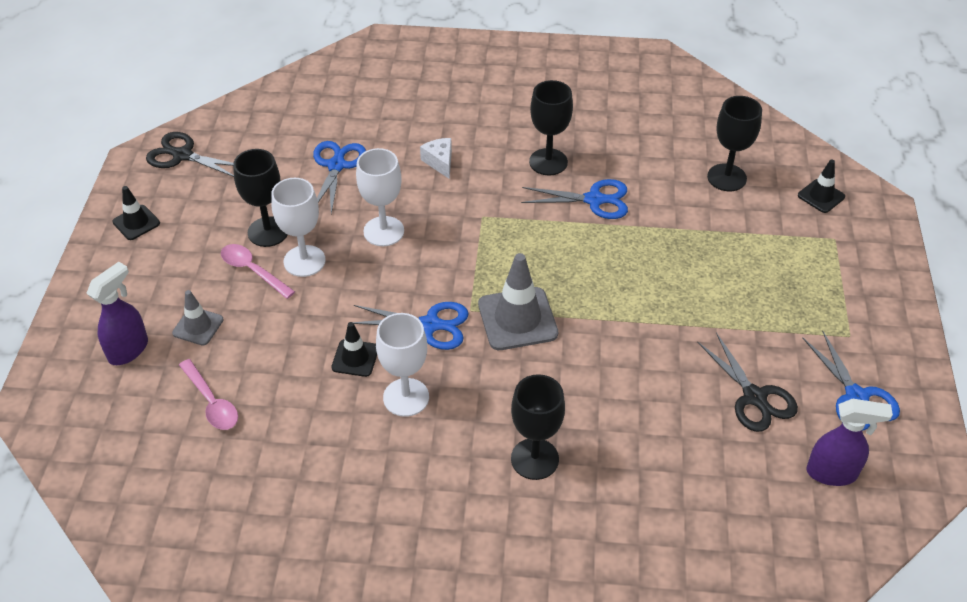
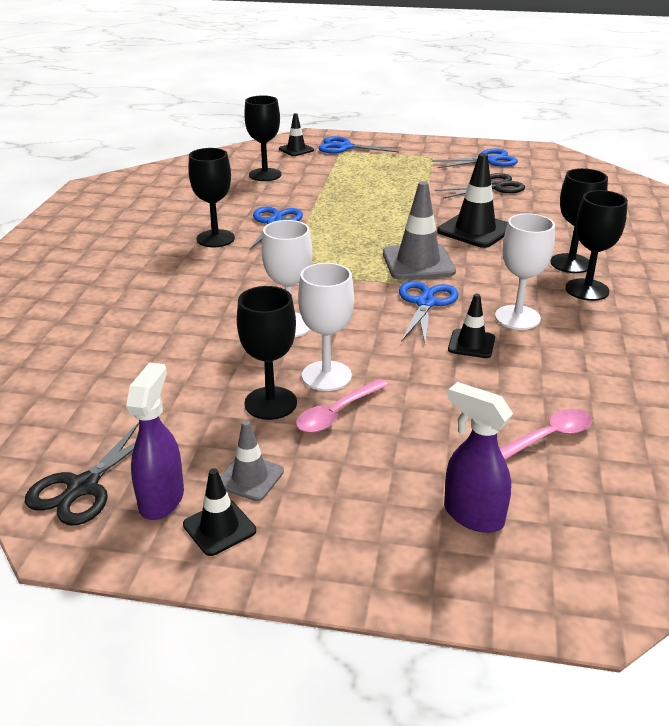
camera: 85 degrees left, 15 degrees down
grey traffic cone [172,290,223,345] -> grey traffic cone moved to [220,420,284,501]
blue scissors [313,141,366,214] -> blue scissors moved to [319,136,401,153]
white cheese [420,138,452,179] -> none
purple spray bottle [806,399,893,486] -> purple spray bottle moved to [126,362,184,520]
none -> black traffic cone [437,153,508,248]
none -> black goblet [565,190,628,301]

